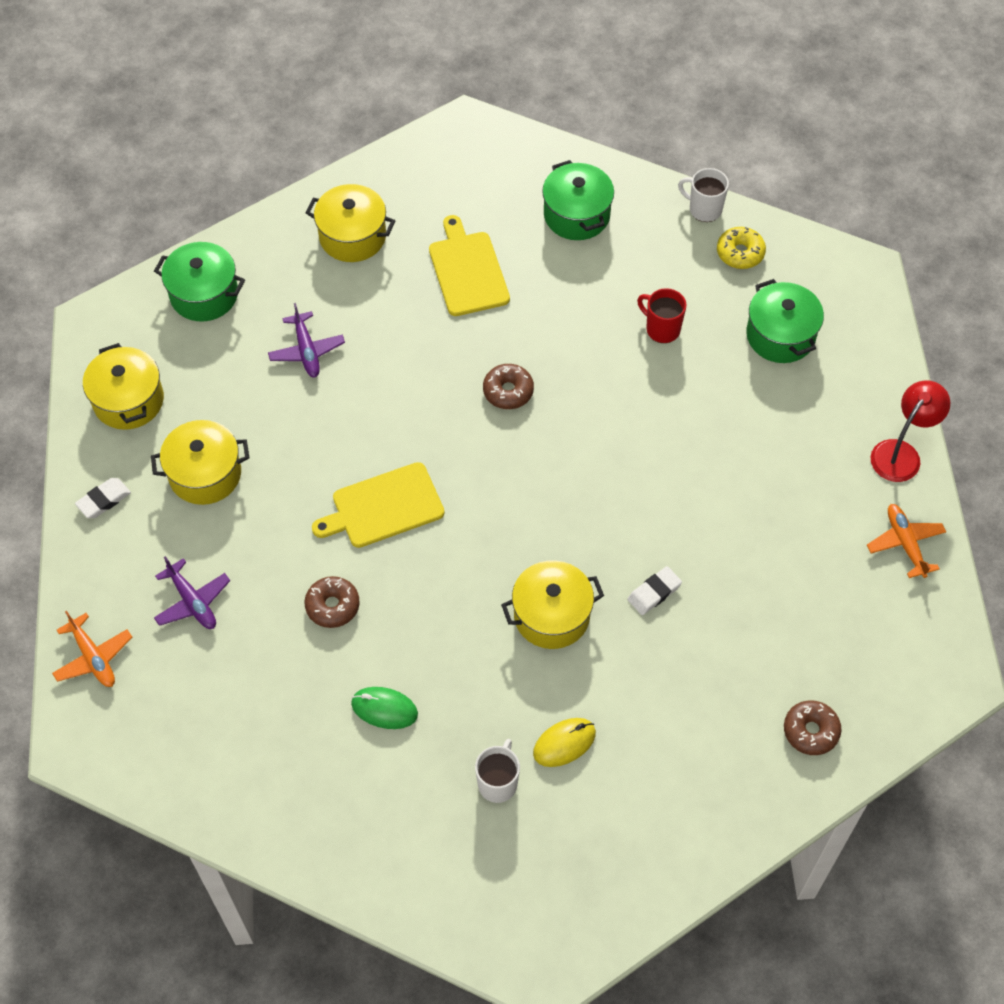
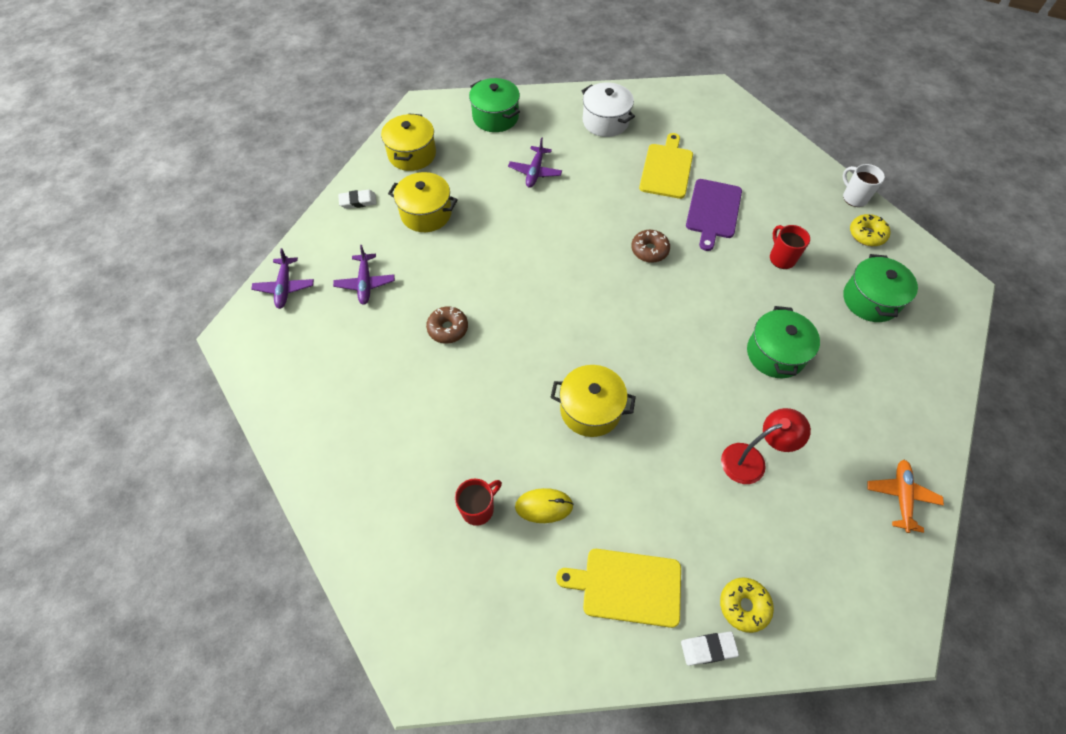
camera: 30 degrees right, 0 degrees up
orange plane [52,611,133,687] -> purple plane [251,248,314,309]
yellow pot [306,184,395,262] -> white pot [582,82,635,137]
yellow cutting board [312,462,445,548] -> yellow cutting board moved to [556,549,681,628]
green mouse [351,687,418,729] -> none
white mug [475,739,520,803] -> red mug [455,479,502,526]
green pot [542,160,614,240] -> green pot moved to [747,306,820,378]
white eraser [627,566,682,615] -> white eraser moved to [681,632,739,666]
brown donut [784,700,841,755] -> yellow donut [720,577,774,633]
red lamp [871,381,950,482] -> red lamp moved to [721,408,811,484]
none -> purple cutting board [686,179,742,251]

